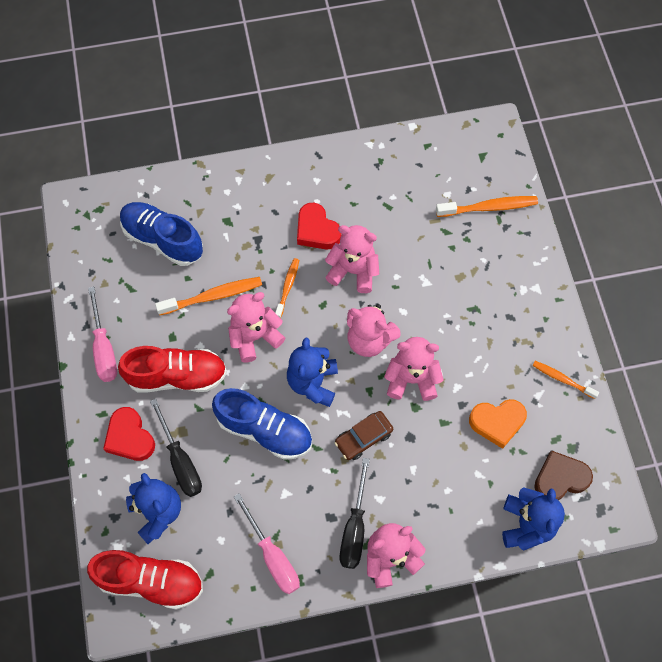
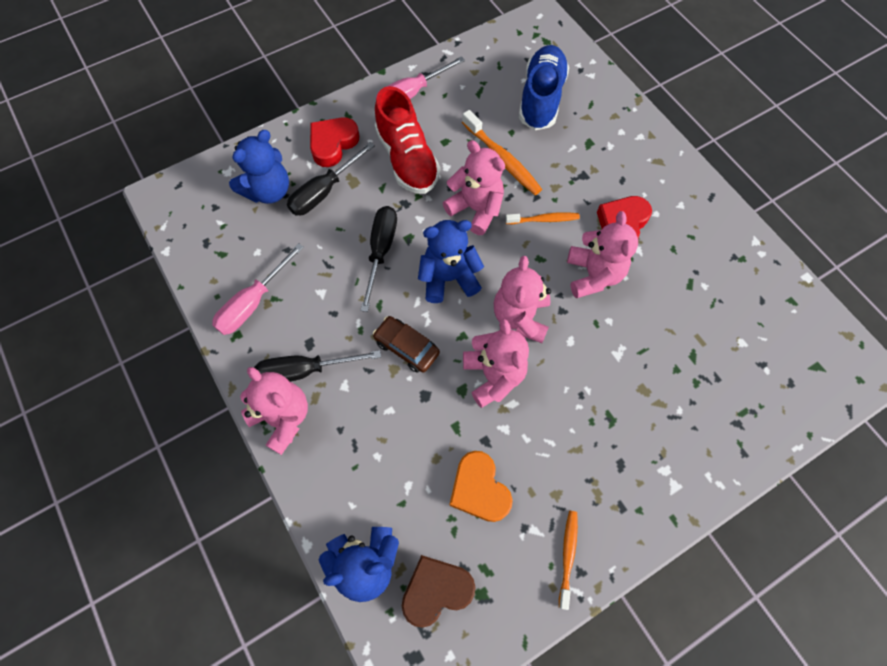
camera: 70 degrees right, 0 degrees up
red shoe [87,550,203,610] -> none
blue shoe [212,388,312,460] -> black screwdriver [360,206,397,312]
orange toothbrush [436,196,538,217] -> none
brown heart [534,450,593,500] -> brown heart turned 75 degrees counterclockwise [402,555,476,628]

